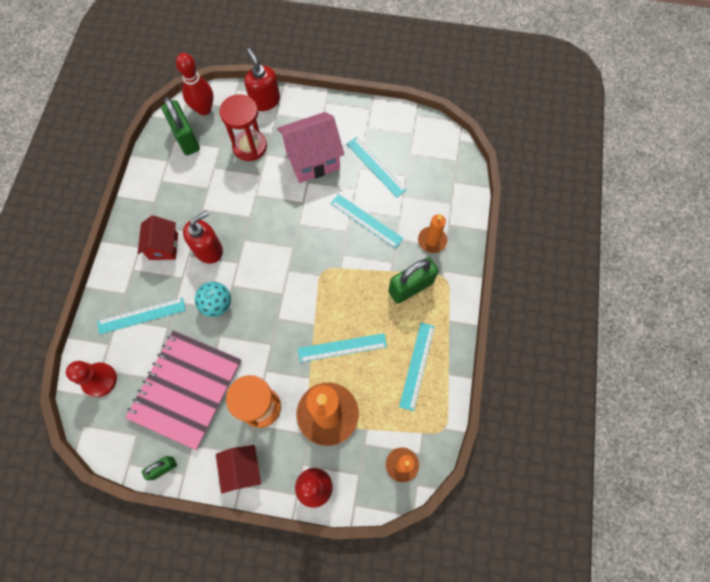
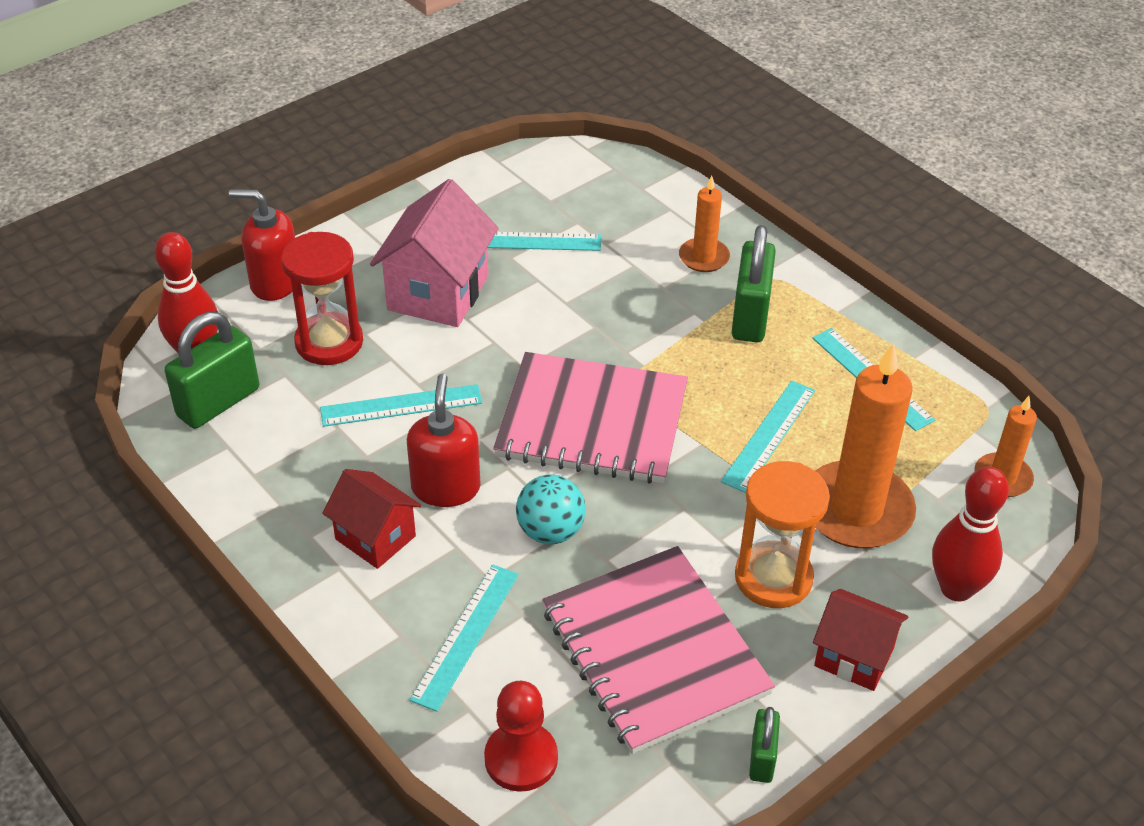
camera: 50 degrees left, 25 degrees down
green padlock [162,97,200,155] -> green padlock turned 60 degrees counterclockwise [165,312,259,429]
turquoise ruler [330,194,404,249] -> turquoise ruler moved to [320,384,482,427]
none -> pink notebook [493,352,688,484]

